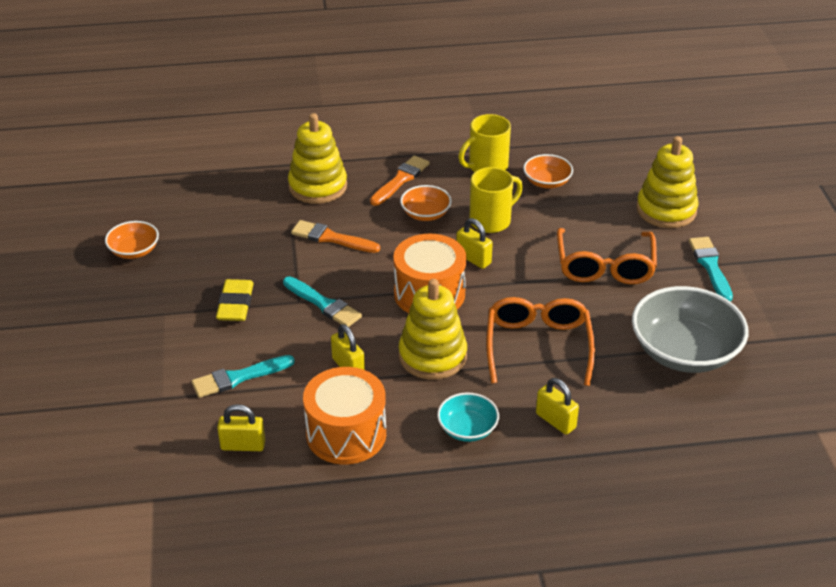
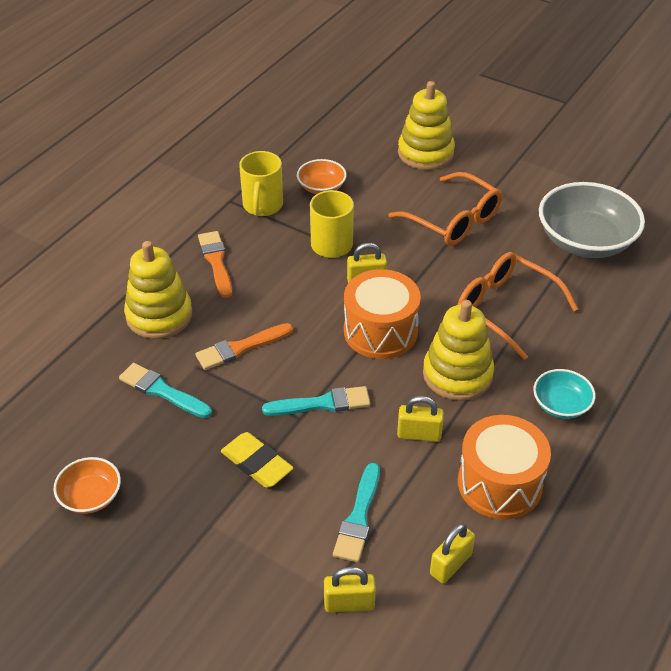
camera: 50 degrees left, 5 degrees up
orange bowl [400,185,452,221] -> none
yellow padlock [536,378,579,435] -> yellow padlock moved to [324,567,376,612]
turquoise brush [689,237,733,301] -> turquoise brush moved to [119,363,212,418]

